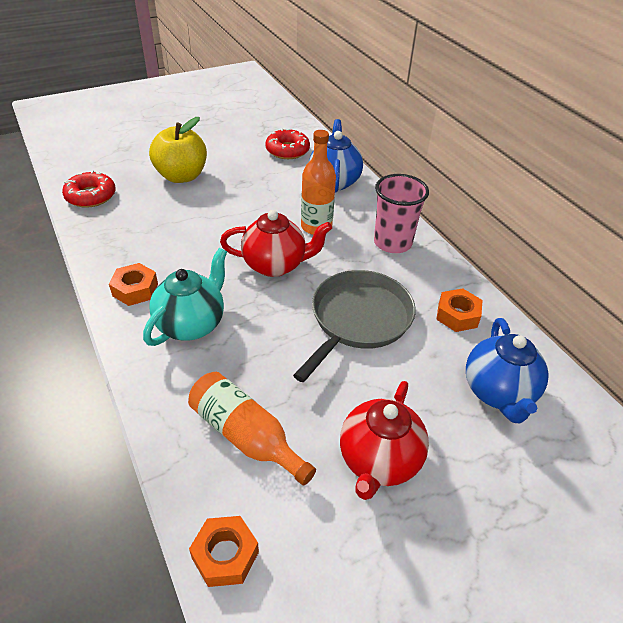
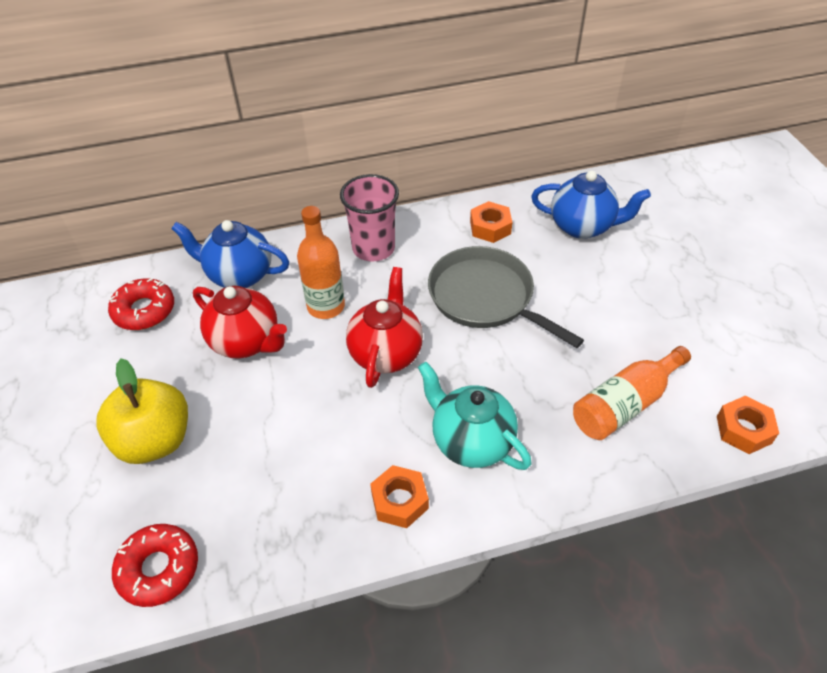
camera: 75 degrees left, 5 degrees up
red teapot [340,381,429,500] -> red teapot moved to [193,286,287,358]

